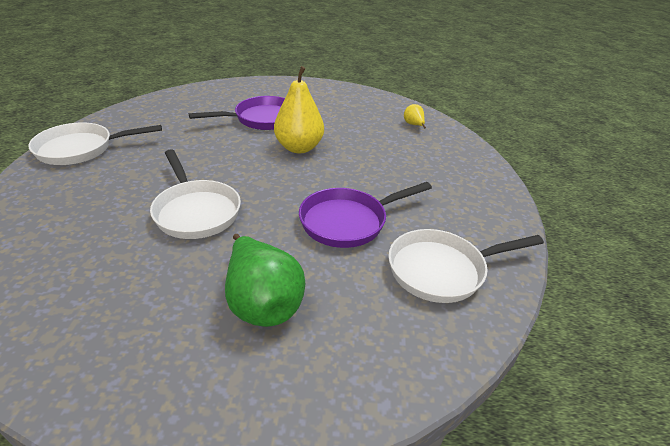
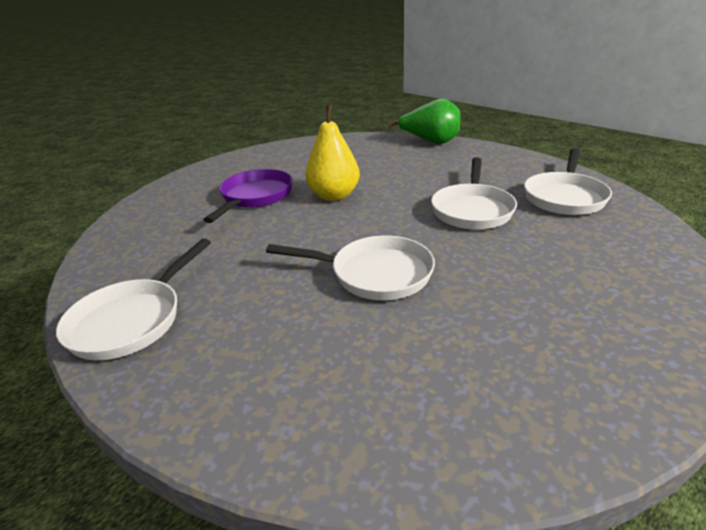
camera: 45 degrees left, 5 degrees down
green pear [225,234,305,327] -> green pear moved to [387,99,461,144]
purple pan [299,182,432,248] -> white pan [431,157,517,230]
yellow pear [404,104,426,129] -> none

